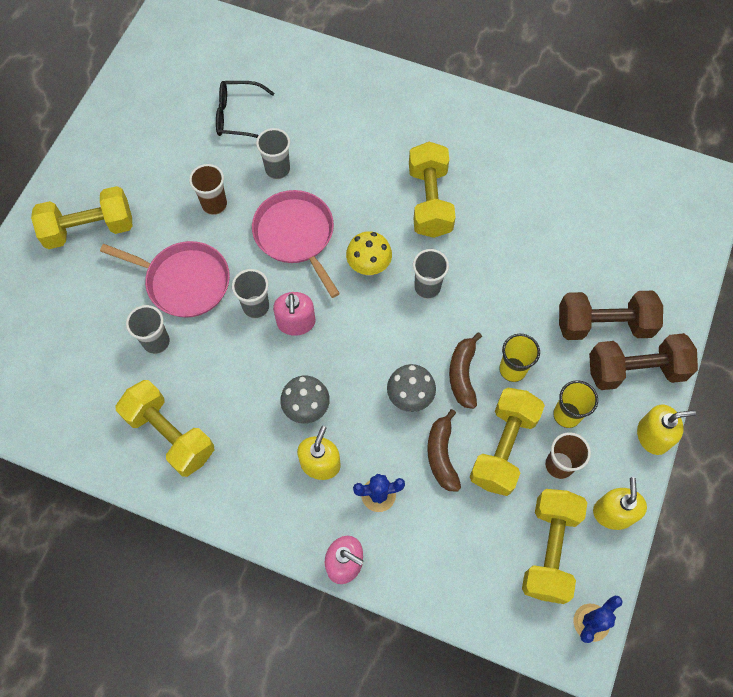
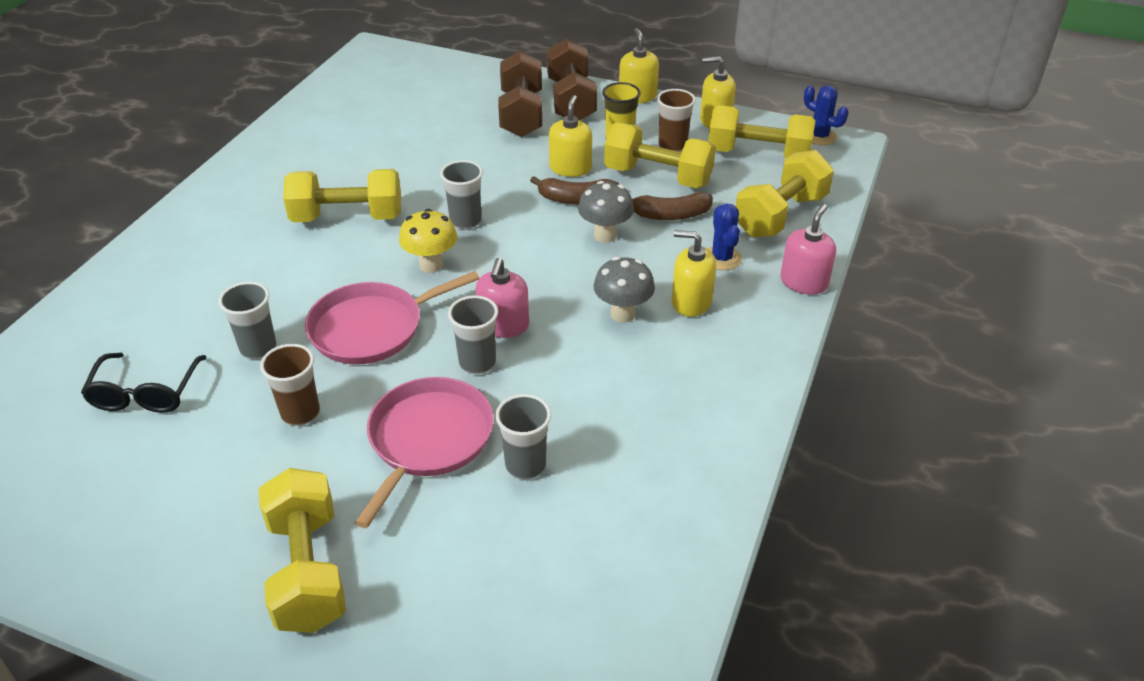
camera: 90 degrees left, 25 degrees down
yellow dumbbell [116,380,214,477] -> yellow dumbbell moved to [736,150,834,237]
pink soap dispenser [273,292,315,336] -> pink soap dispenser turned 105 degrees clockwise [476,258,529,338]
yellow cup [499,334,540,382] -> yellow soap dispenser [549,95,592,177]

